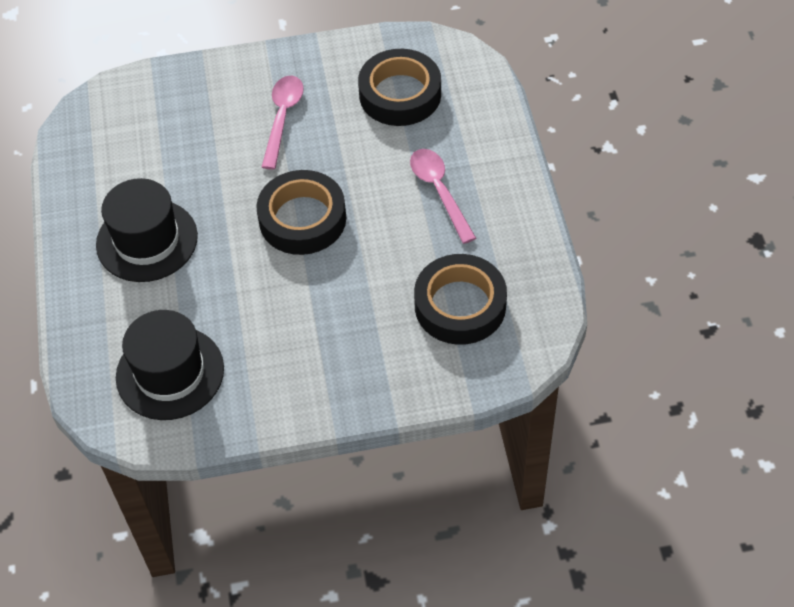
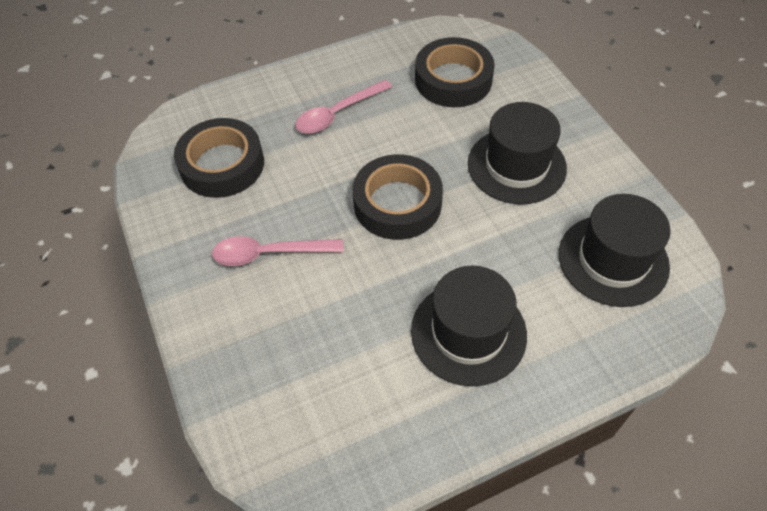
camera: 105 degrees left, 0 degrees up
none -> black hat [468,102,567,204]

